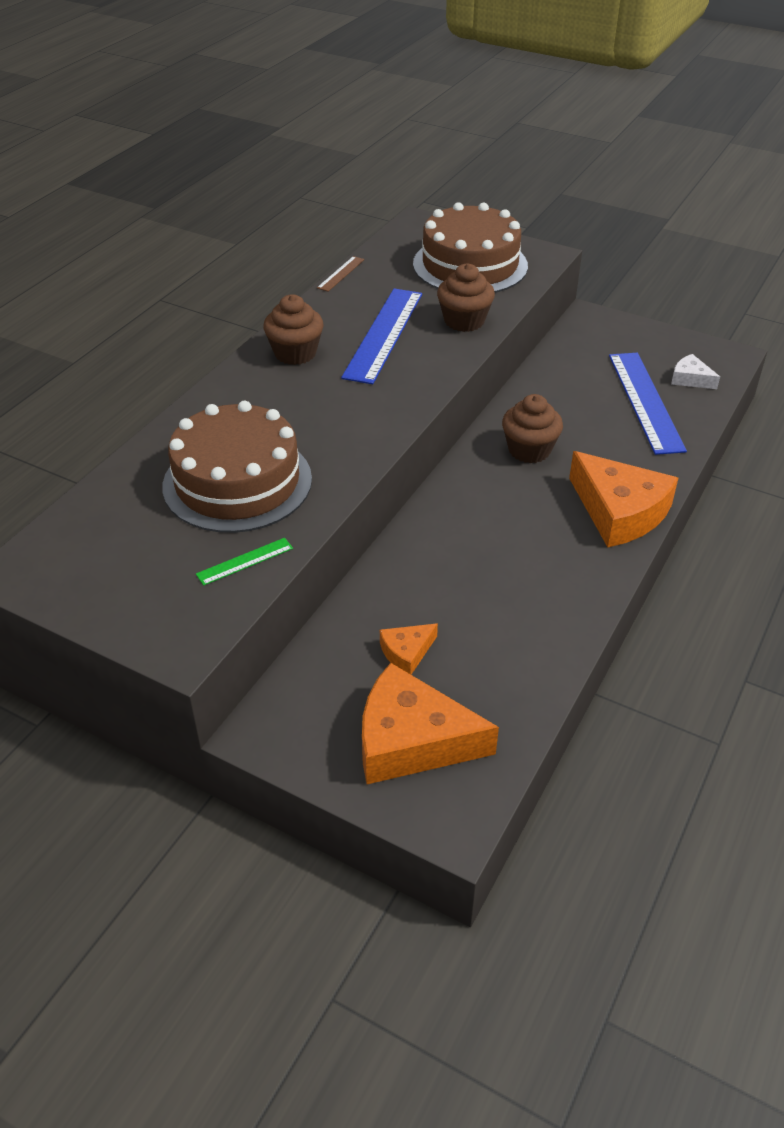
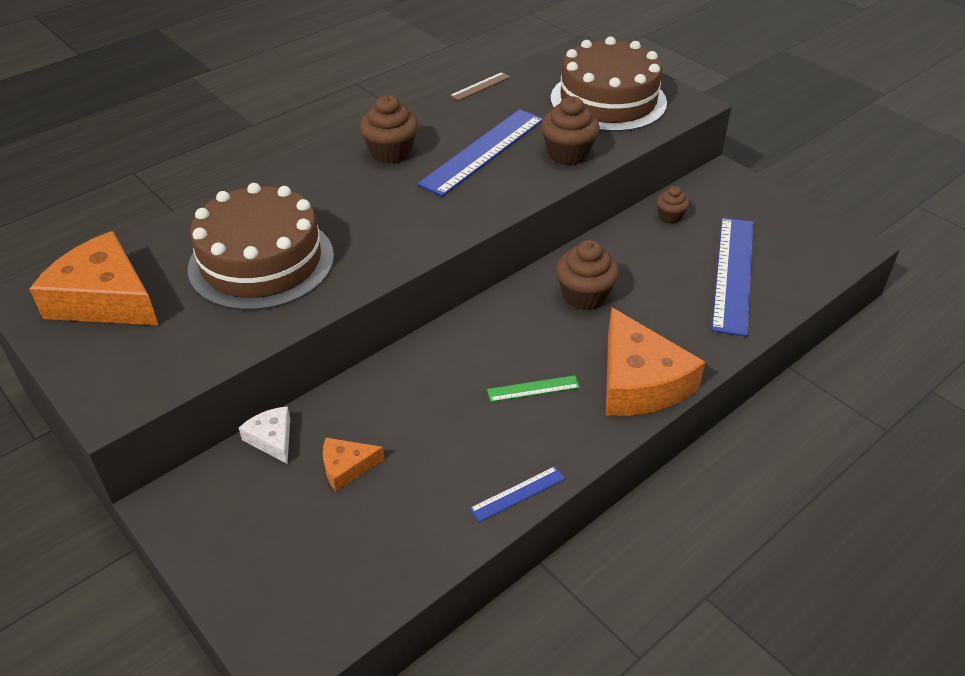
camera: 20 degrees right, 0 degrees up
green ruler [196,538,293,586] -> green ruler moved to [487,375,580,402]
orange cheese [362,663,499,784] -> orange cheese moved to [29,231,158,325]
white cheese [671,354,720,389] -> white cheese moved to [239,406,290,464]
none -> blue ruler [469,466,565,522]
none -> brown cupcake [656,186,689,223]

